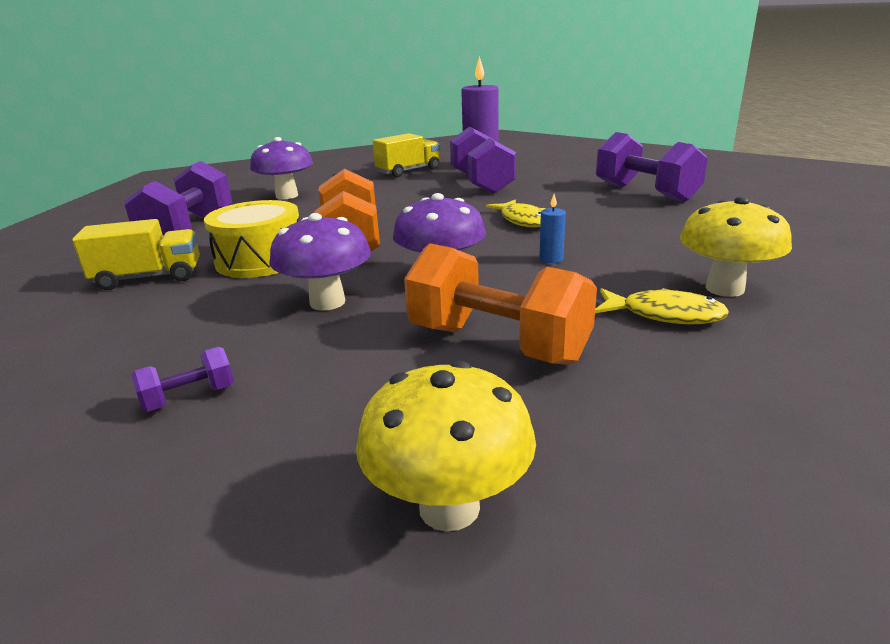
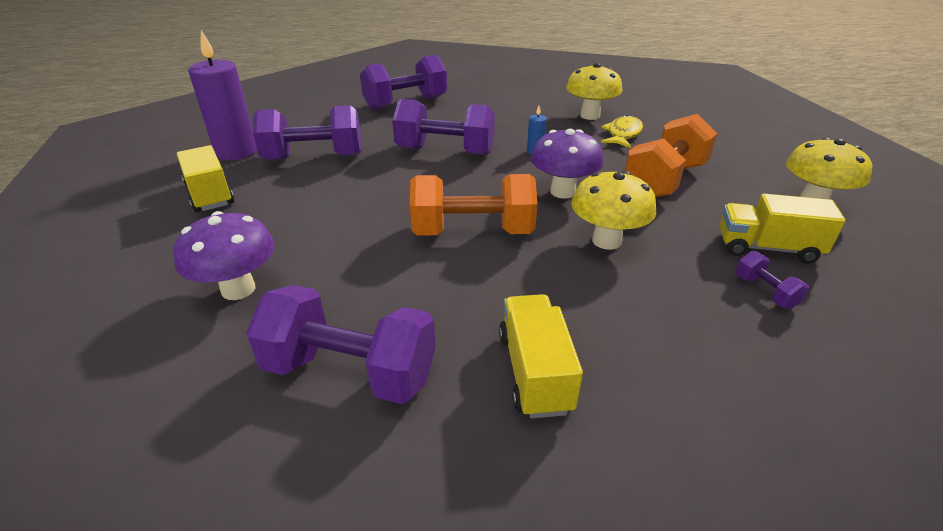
camera: 85 degrees left, 10 degrees up
yellow drum [204,200,300,278] -> none
purple mushroom [270,213,371,311] -> yellow mushroom [571,171,656,250]
yellow fish [486,200,546,227] -> purple dumbbell [392,99,495,155]
none -> yellow truck [719,194,846,264]

